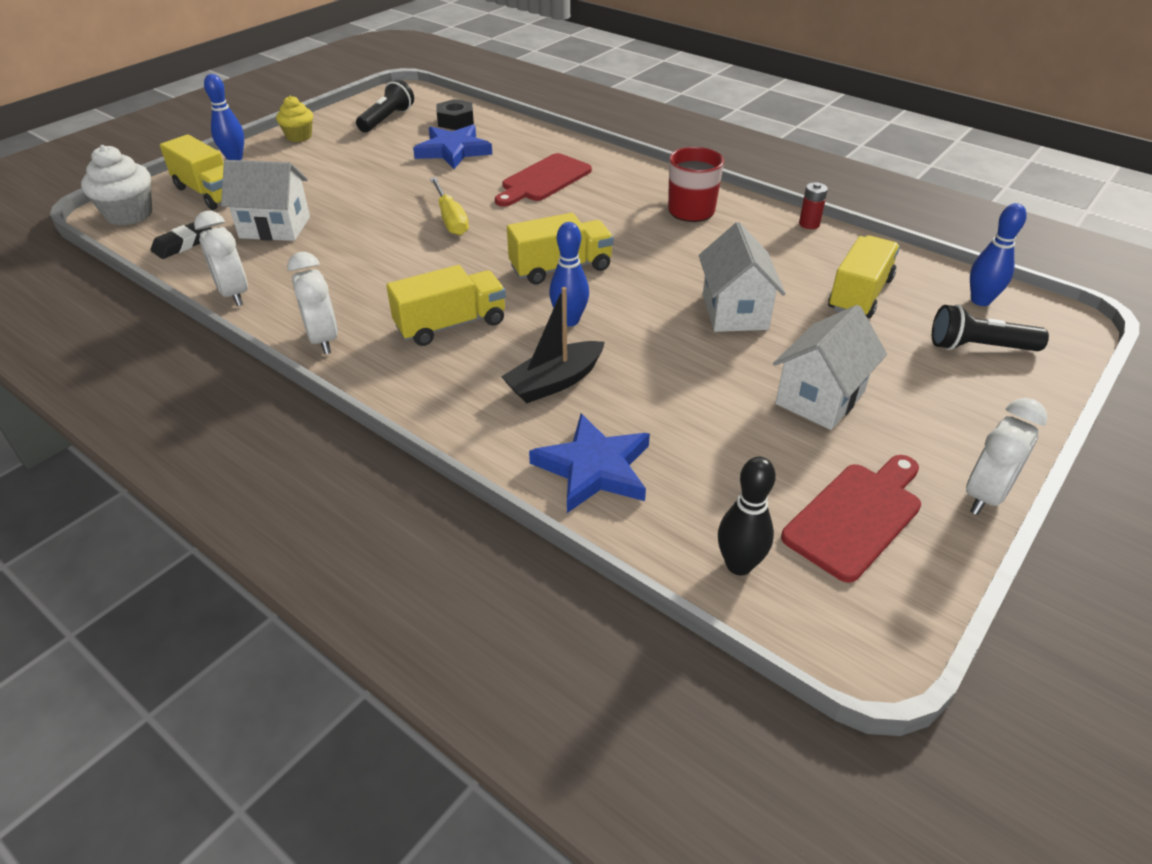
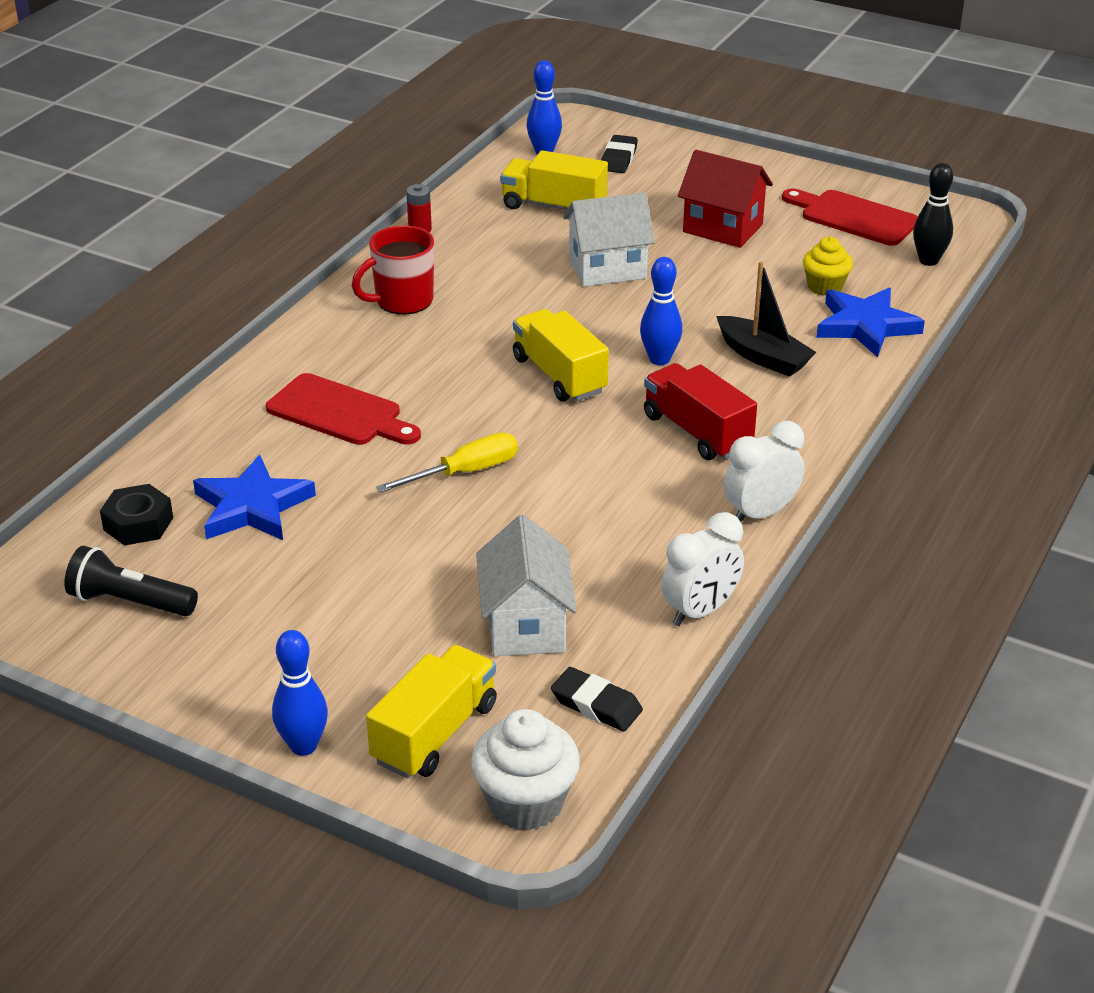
camera: 100 degrees left, 5 degrees down
yellow cupcake [276,96,313,142] -> yellow cupcake moved to [803,237,853,296]
yellow truck [386,265,506,346] -> red truck [644,363,757,460]
white house [773,305,887,430] -> red house [678,150,773,248]
black flashlight [932,305,1049,351] -> black eraser [601,135,638,173]
white clock [966,398,1048,515] -> none

